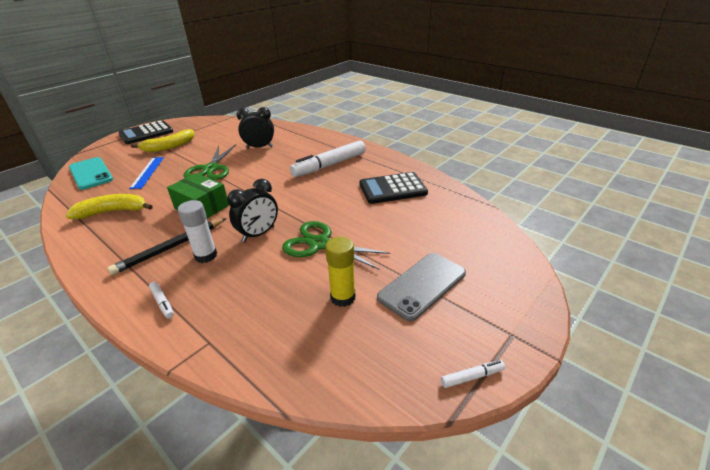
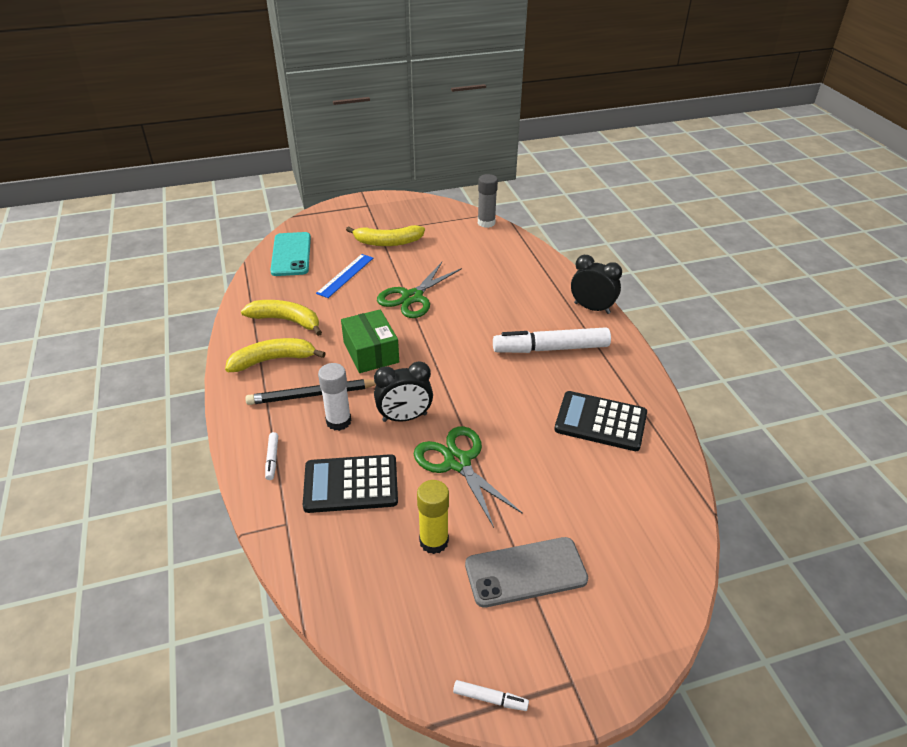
camera: 30 degrees right, 5 degrees up
black calculator [118,120,173,144] -> black calculator moved to [303,454,398,513]
black clock [236,107,274,148] -> black clock moved to [571,255,622,314]
none -> yellow banana [225,338,326,372]
none -> grey glue stick [478,174,498,228]

